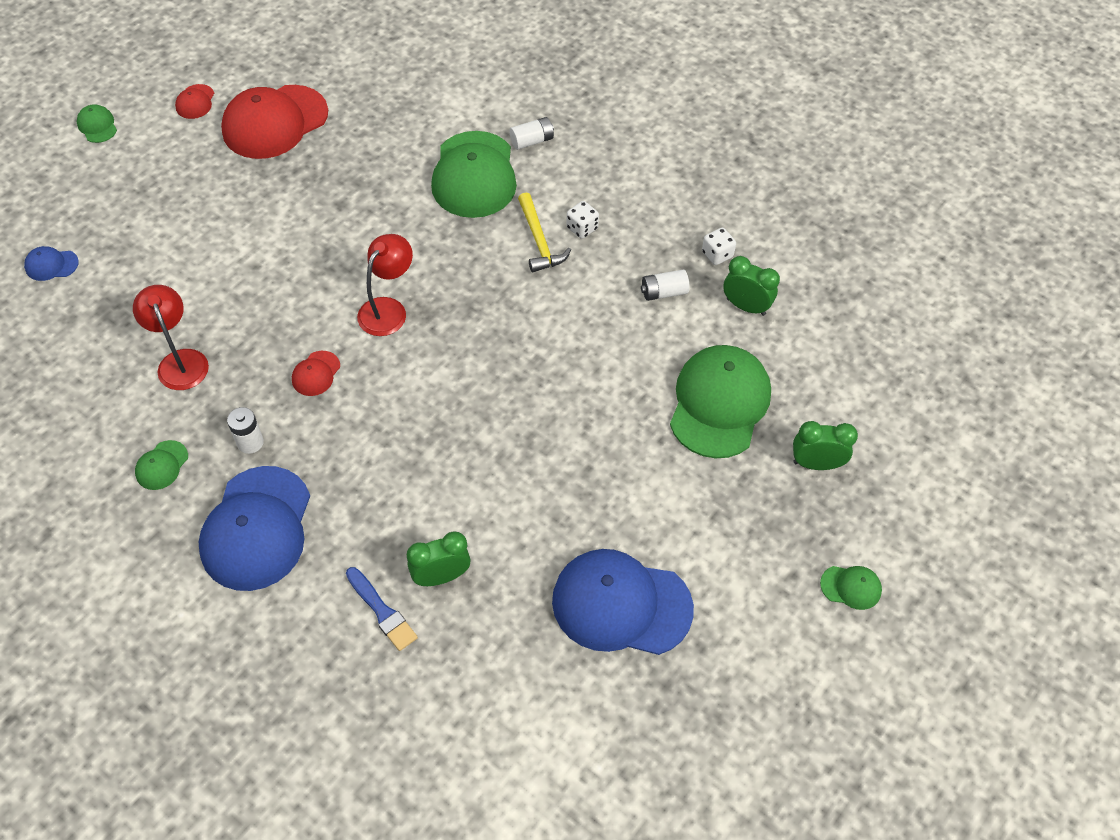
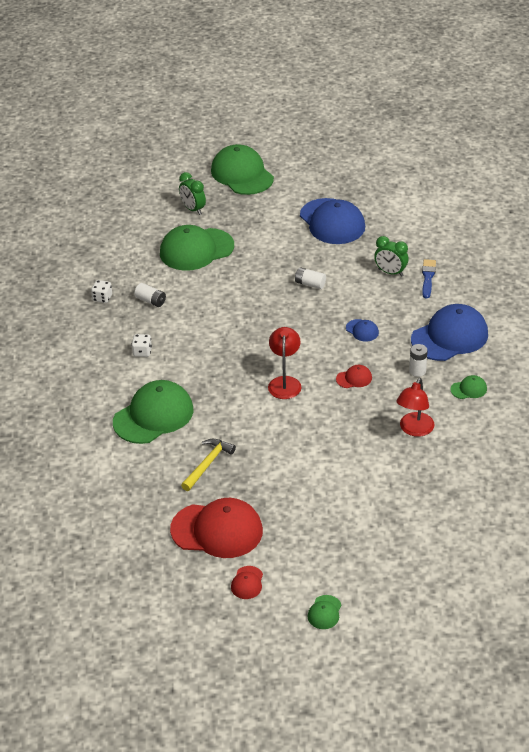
camera: 130 degrees left, 15 degrees down
blue cap [24,246,79,281] -> blue cap moved to [346,319,379,342]
red cap [175,84,214,119] -> red cap turned 135 degrees clockwise [231,566,263,599]
red lamp [357,234,413,336] -> red lamp turned 105 degrees clockwise [268,327,302,399]
white battery [510,117,554,150] -> white battery moved to [295,267,326,289]
yellow hammer [518,192,571,273] -> yellow hammer moved to [181,439,236,491]
green clock [723,256,780,316] -> none
green cap [820,566,882,610] -> green cap [211,144,274,195], size x2.30

